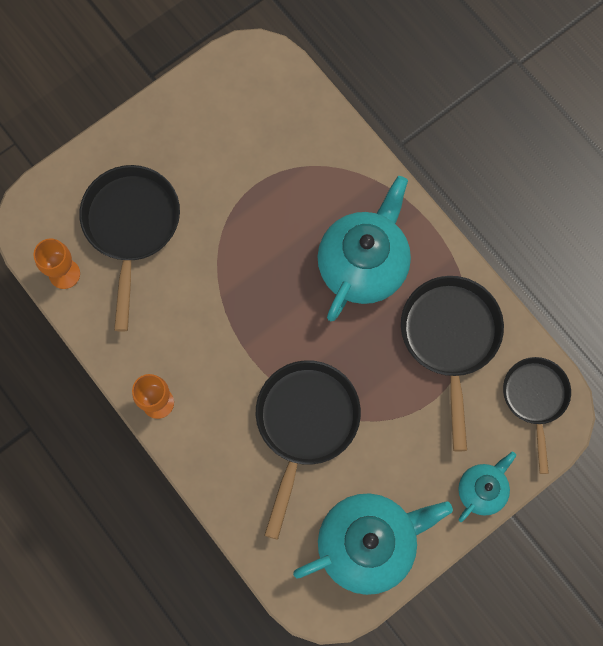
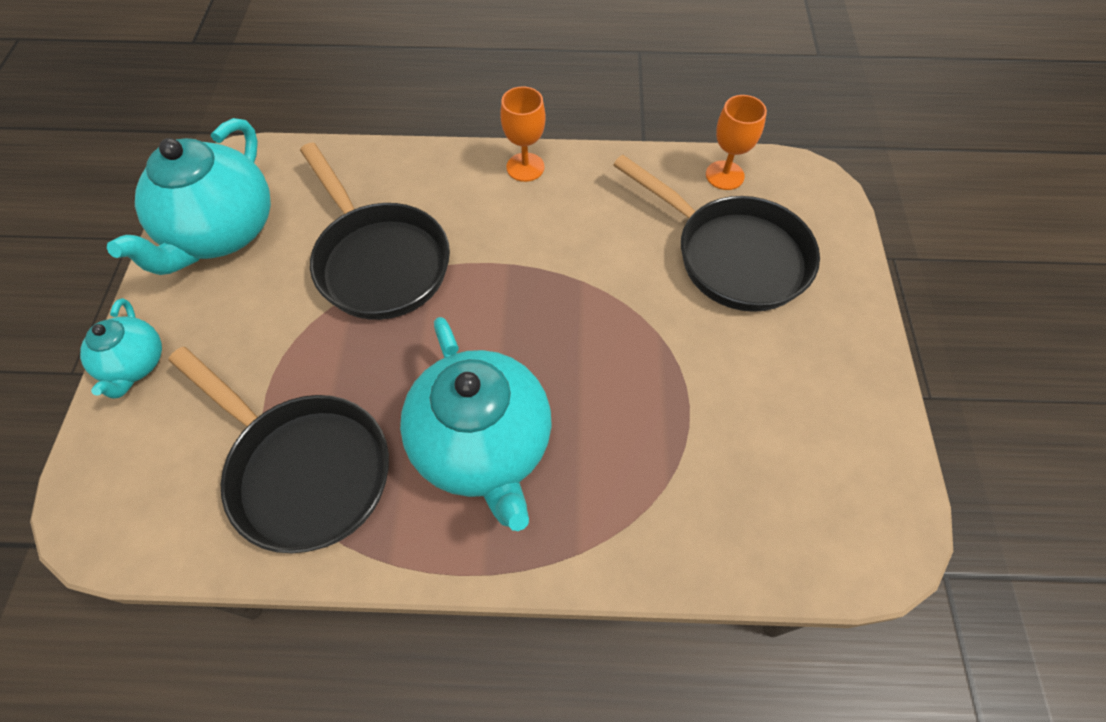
camera: 130 degrees right, 15 degrees down
black pan [503,357,571,474] -> none

